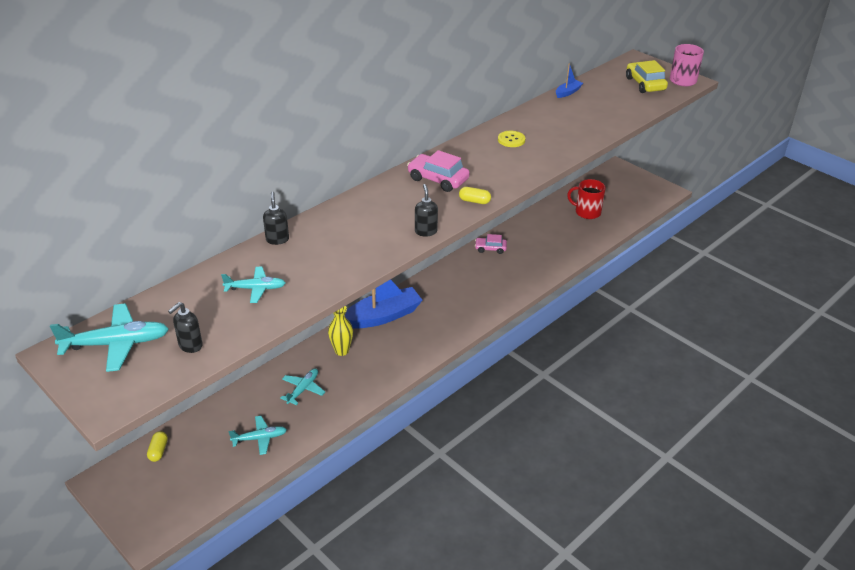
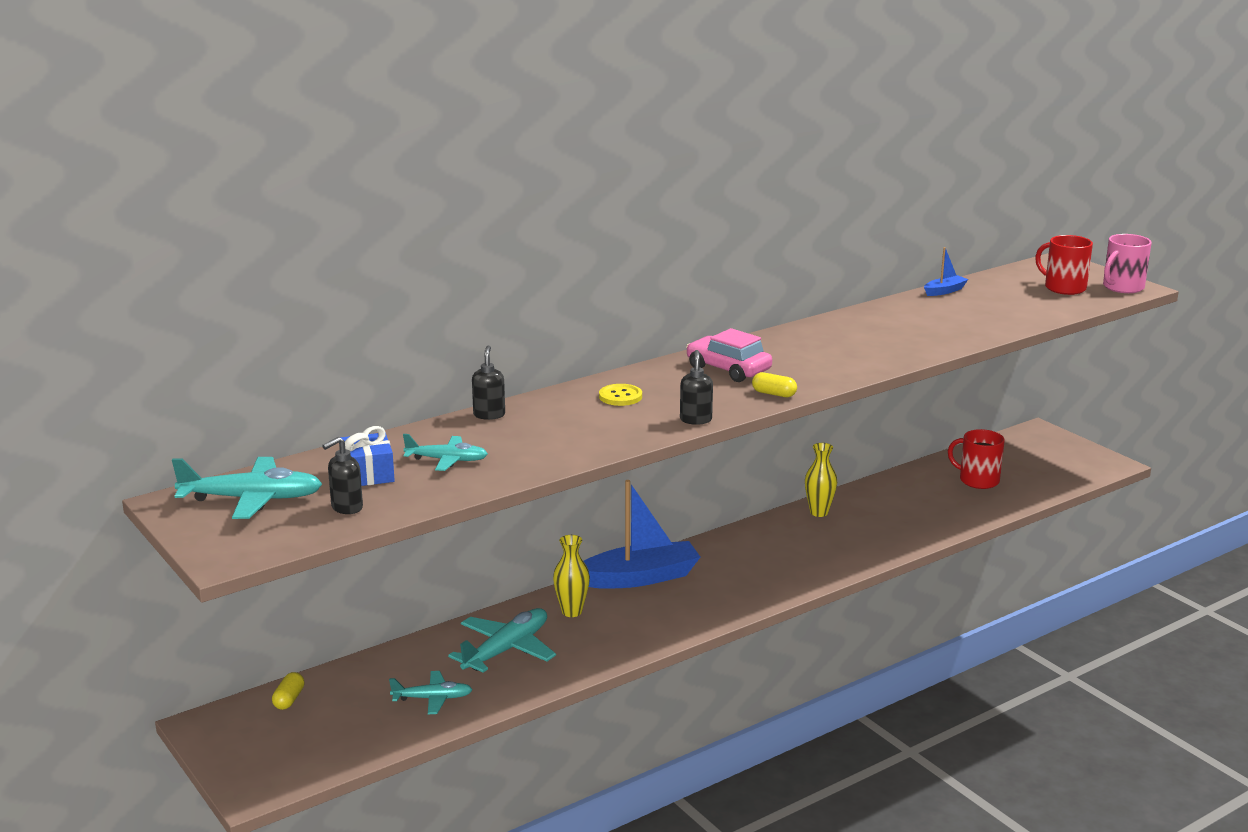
camera: 10 degrees right, 15 degrees down
turquoise plane [280,368,325,405] -> turquoise plane [448,608,556,672], size x1.62
pink car [475,234,507,254] -> yellow vase [805,443,837,517]
yellow button [498,131,525,147] -> yellow button moved to [599,384,642,406]
yellow car [626,60,668,93] -> red mug [1035,235,1093,295]
none -> blue gift [340,426,395,486]

